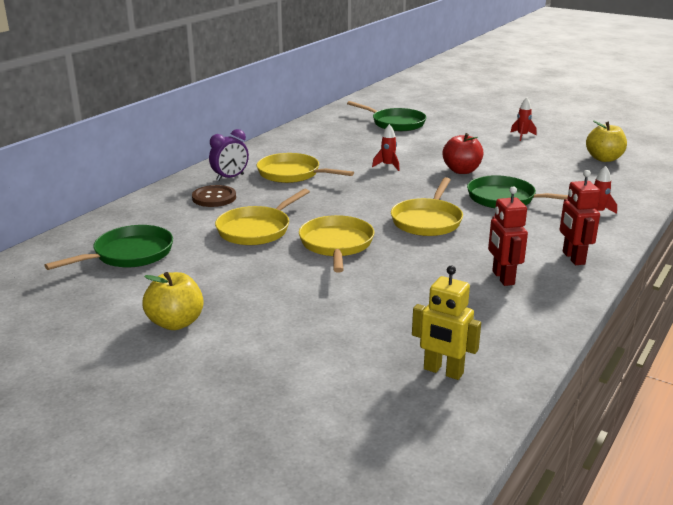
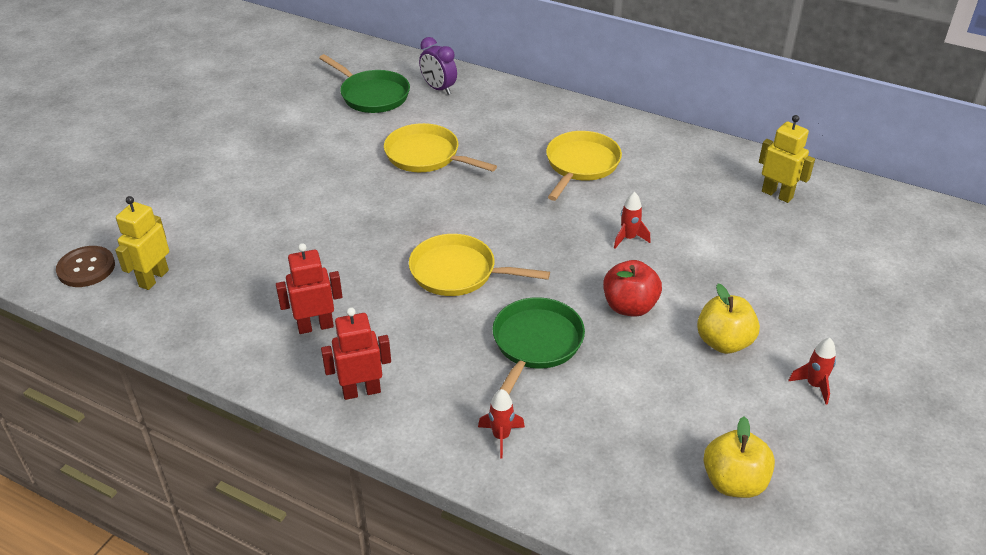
camera: 85 degrees right, 15 degrees up
yellow apple [142,272,204,330] -> yellow apple moved to [697,284,760,354]
brown button [192,185,236,207] -> brown button moved to [56,246,115,287]
purple clock [209,129,249,181] -> purple clock moved to [419,37,457,95]
yellow pan [299,215,374,273] -> none
green pan [347,101,426,131] -> none
none -> yellow robot [759,115,815,203]

